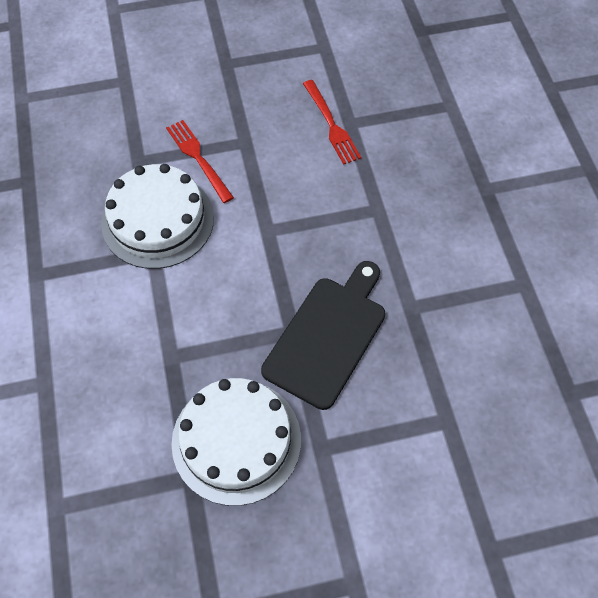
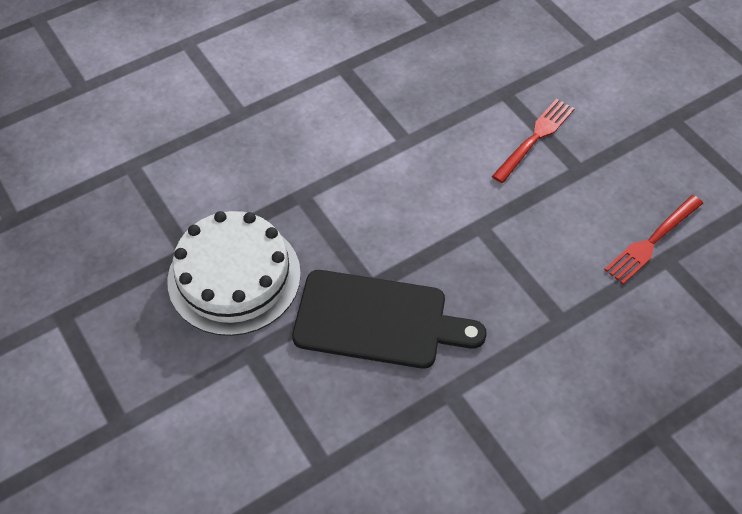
camera: 70 degrees right, 5 degrees down
white cake [101,164,214,269] -> none

